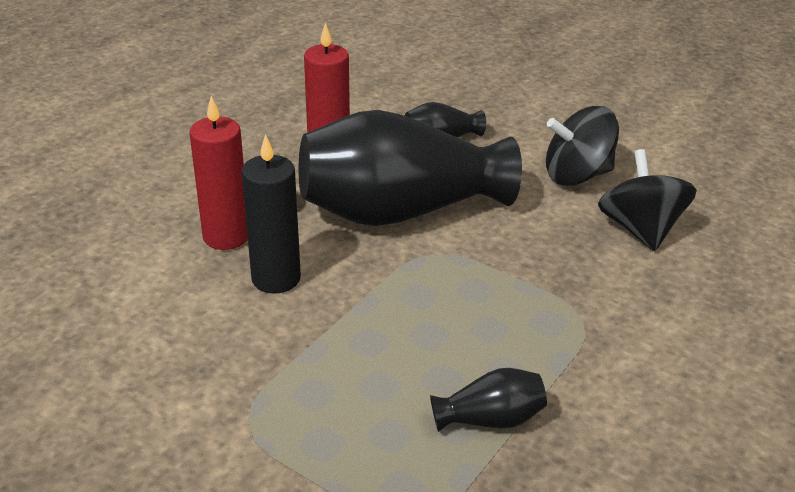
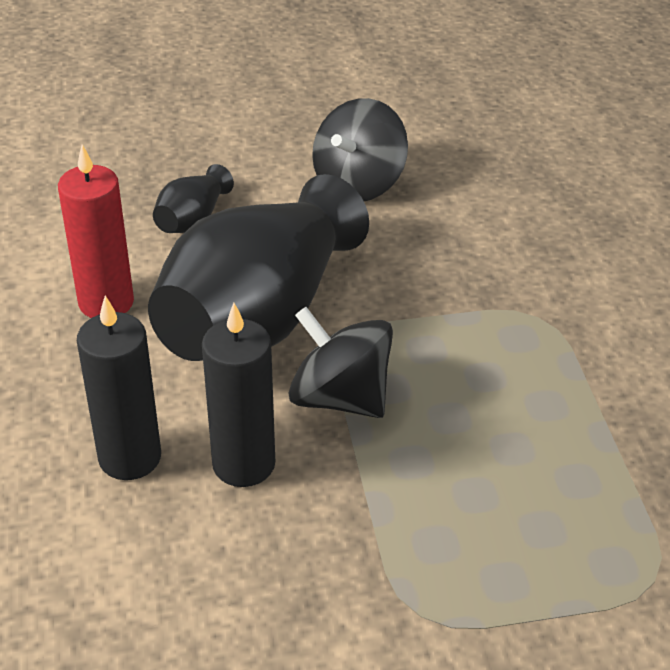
camera: 45 degrees left, 5 degrees up
red candle [189,96,248,250] -> black candle [77,296,161,480]
black vase [430,368,547,432] -> none
black spinning top [598,149,697,251] -> black spinning top moved to [289,307,393,418]

